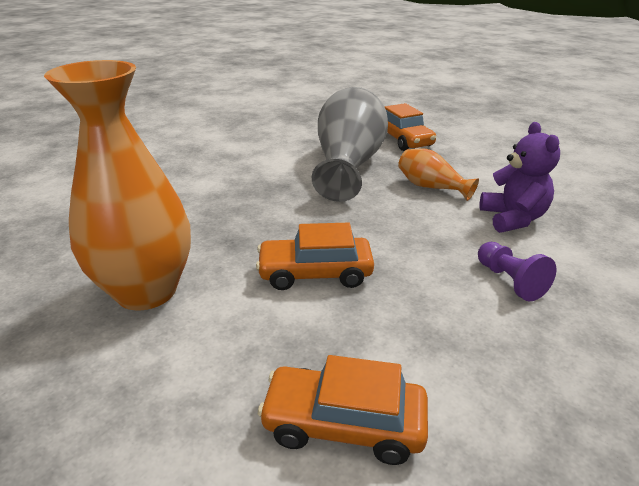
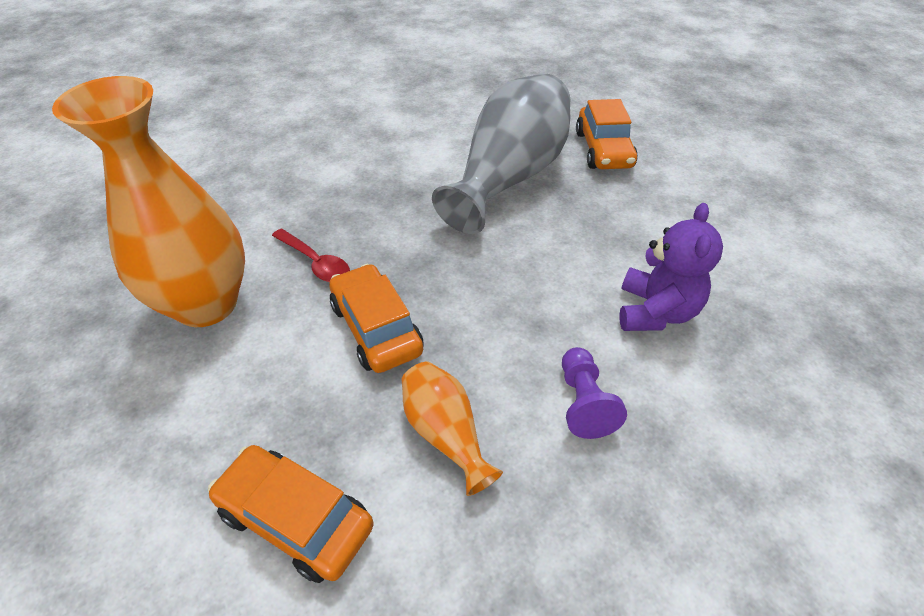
camera: 20 degrees right, 15 degrees up
orange car [256,222,374,290] -> orange car turned 45 degrees clockwise [329,264,424,373]
orange vase [398,149,479,201] -> orange vase moved to [402,361,503,496]
none -> red spoon [272,228,350,282]

